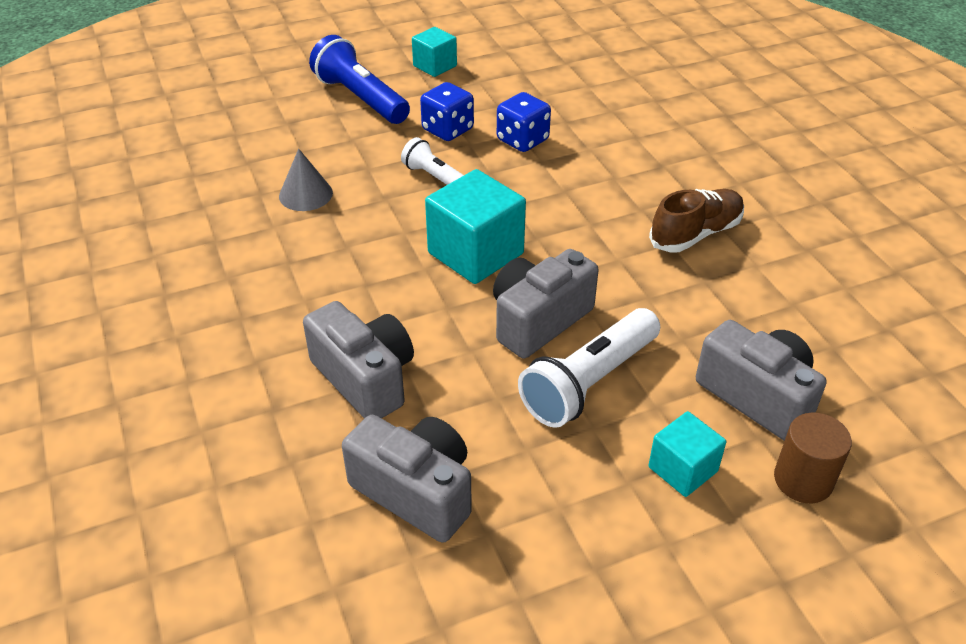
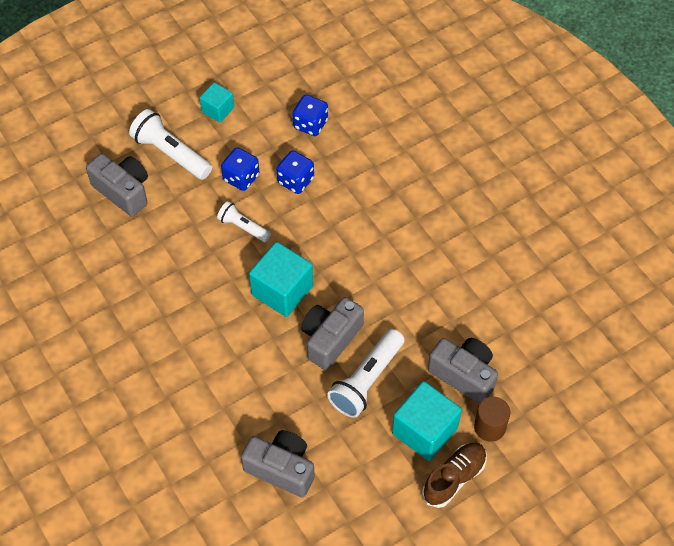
camera: 10 degrees left, 15 degrees up
grey cone [279,149,333,211] -> none
grey camera [303,301,414,419] -> grey camera moved to [86,153,148,217]
blue flashlight [309,35,410,124] -> white flashlight [129,109,212,180]
turquoise cube [648,411,726,497] -> turquoise cube [392,381,462,461], size x1.72
brown shoe [649,189,744,252] -> brown shoe moved to [422,443,487,508]
none -> blue dice [293,95,328,136]

